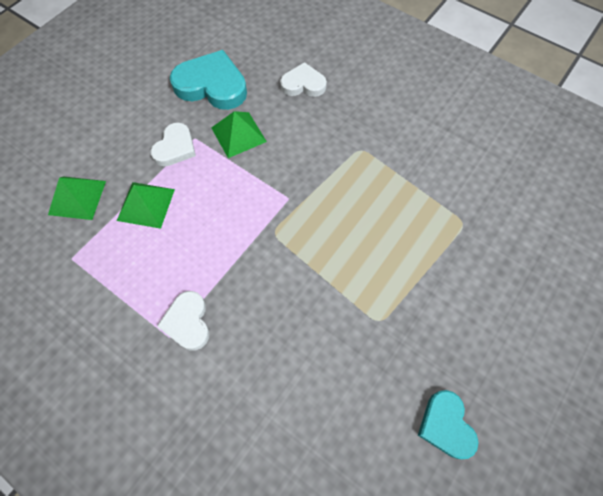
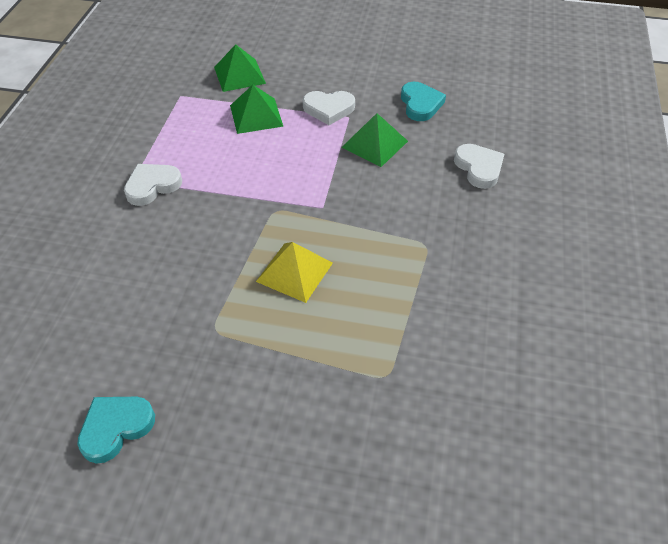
camera: 65 degrees right, 15 degrees down
turquoise heart [170,50,247,110] -> turquoise heart [401,82,446,121], size x0.60
none -> yellow pyramid [256,242,333,303]

